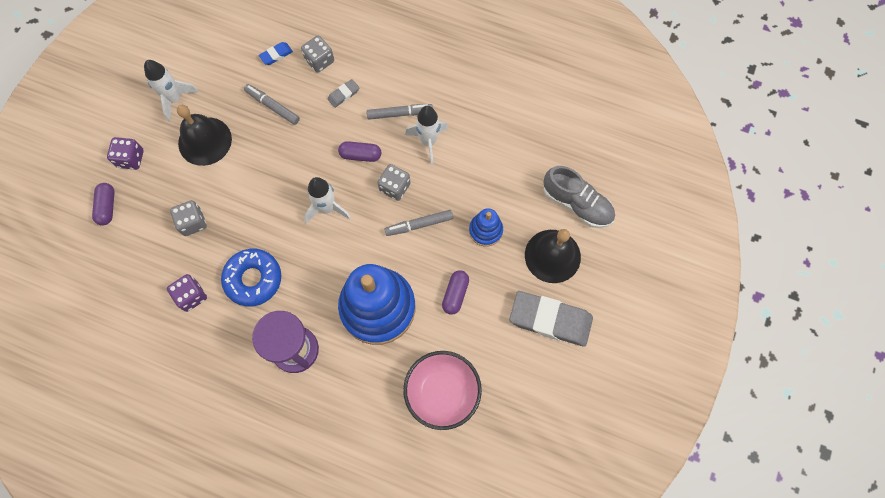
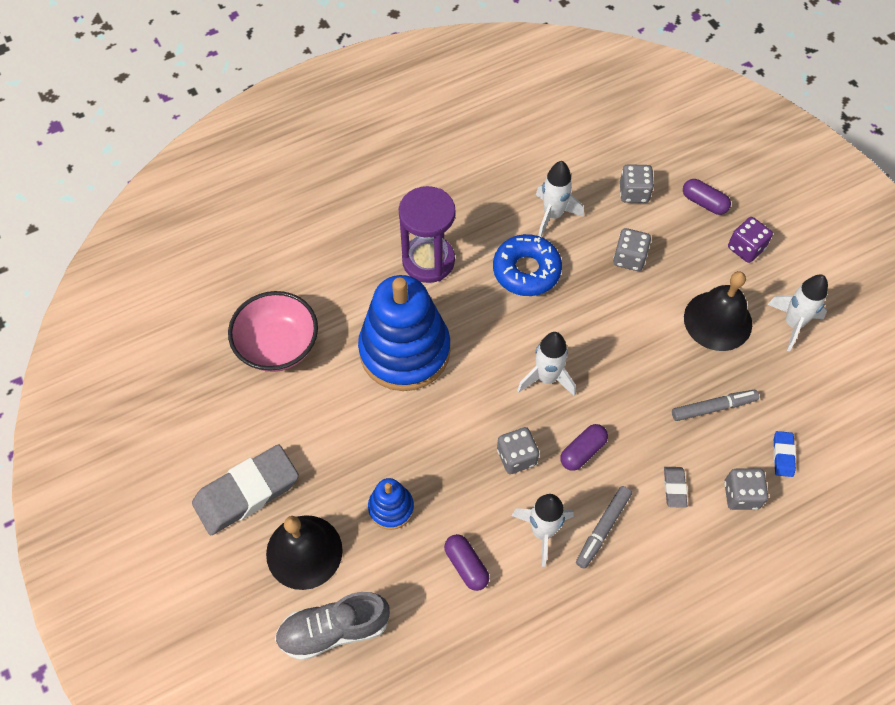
camera: 130 degrees right, 10 degrees down
purple dice [167,274,207,312] -> white rocket [536,161,583,237]
grey marker [384,210,453,236] -> none
purple capsule [442,270,469,315] -> purple capsule moved to [444,534,489,591]
none -> grey dice [620,164,654,203]

